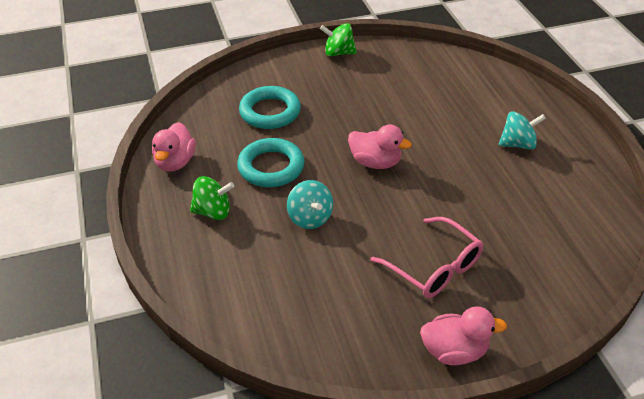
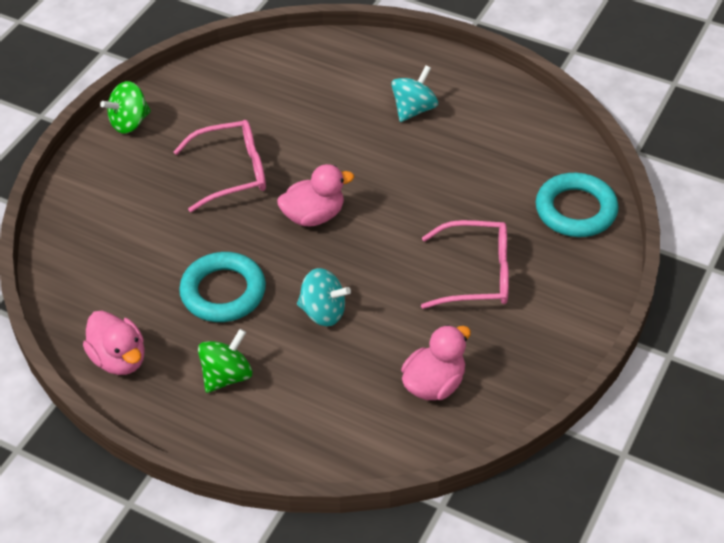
camera: 45 degrees left, 5 degrees up
turquoise ring [239,86,301,129] -> turquoise ring moved to [536,173,619,237]
pink duck [420,306,507,365] -> pink duck moved to [401,325,471,400]
none -> pink glasses [173,120,266,212]

